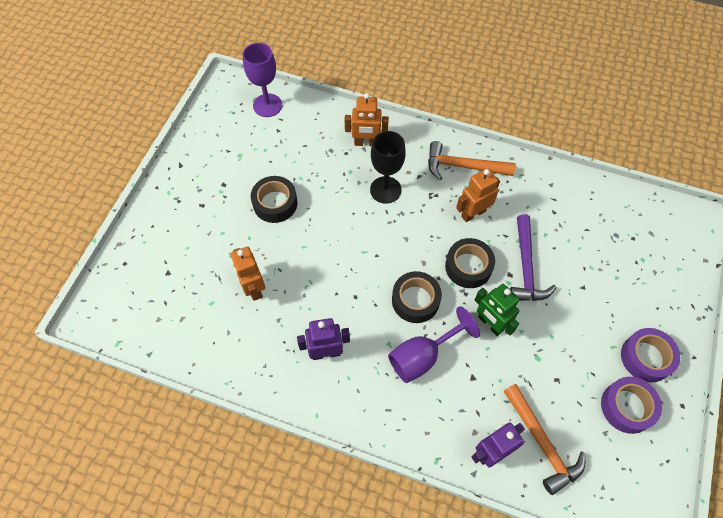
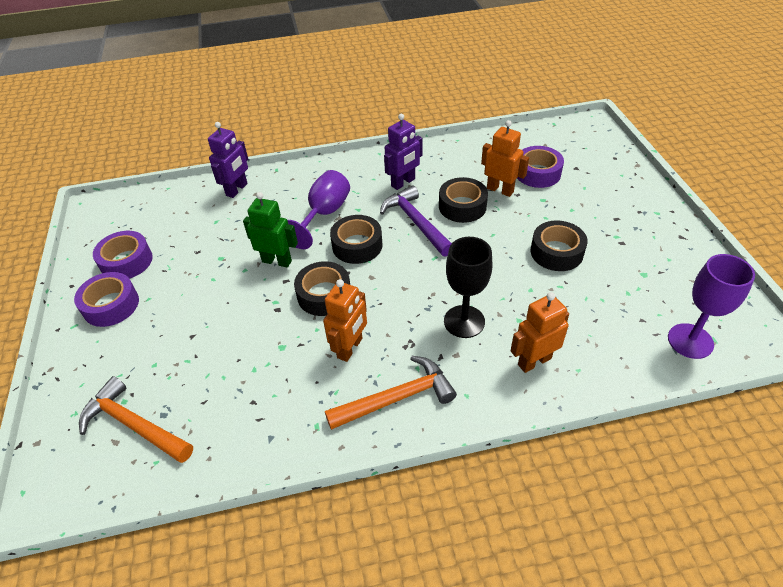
camera: 150 degrees right, 15 degrees down
orange hammer [503,384,585,495] -> orange hammer moved to [79,376,193,463]
purple hammer [510,214,556,301] -> purple hammer moved to [380,185,452,257]
none -> black tape [439,177,488,223]
none -> purple tape [517,146,564,188]

